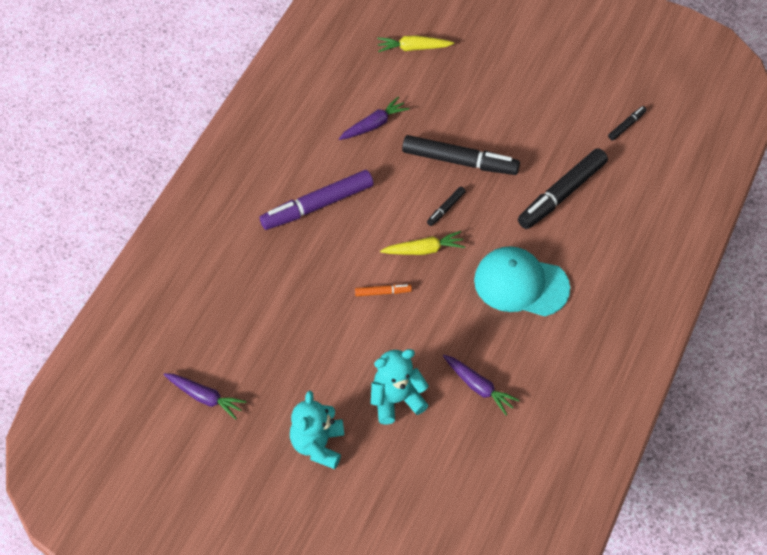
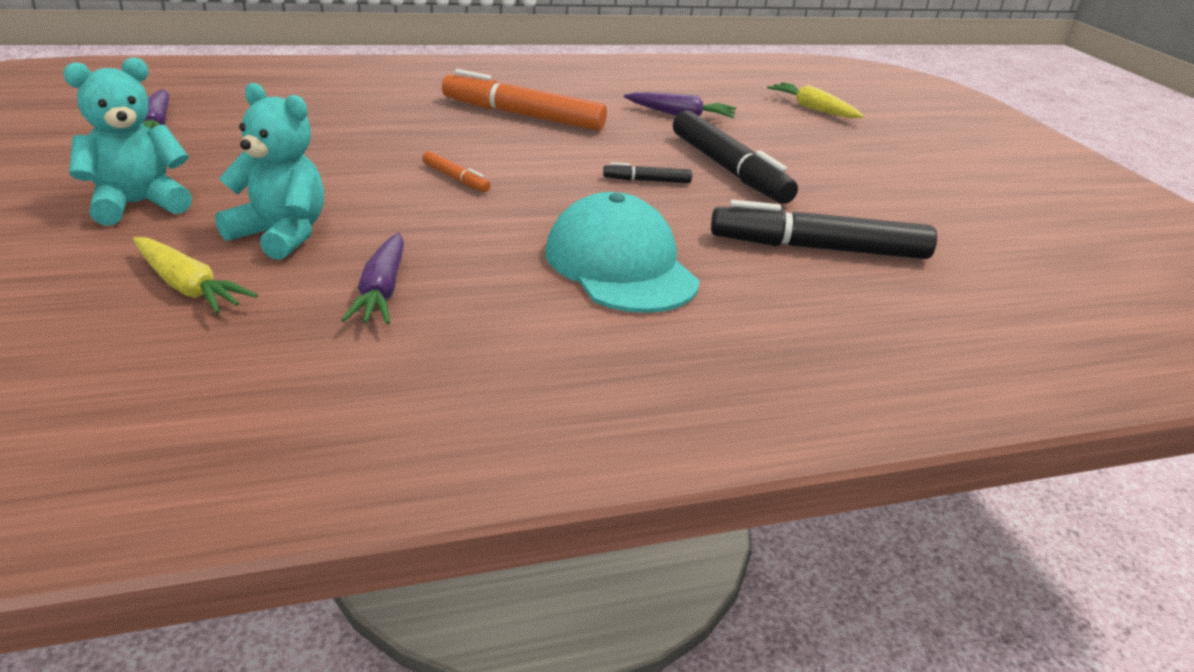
camera: 45 degrees right, 25 degrees down
purple marker [260,170,374,230] -> orange marker [442,69,607,131]
yellow carrot [380,231,465,255] -> yellow carrot moved to [133,237,258,314]
black marker [608,106,647,140] -> none

